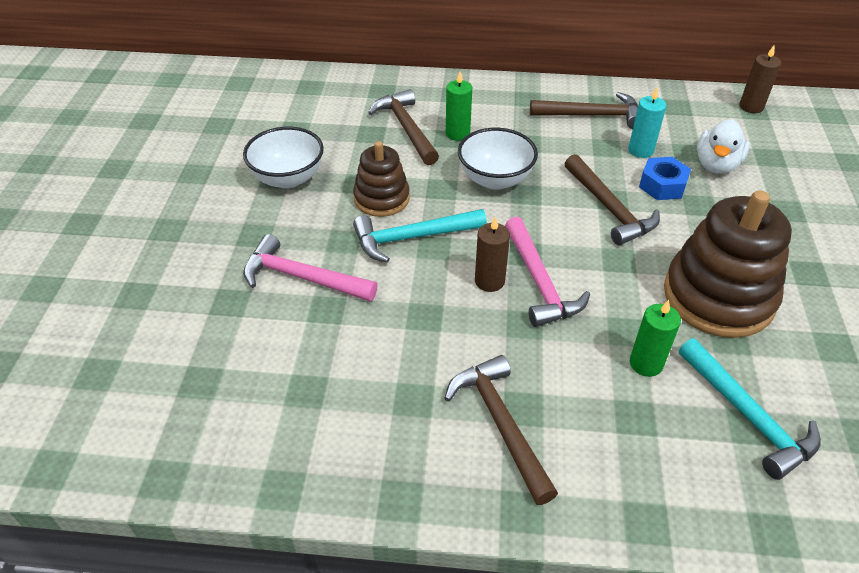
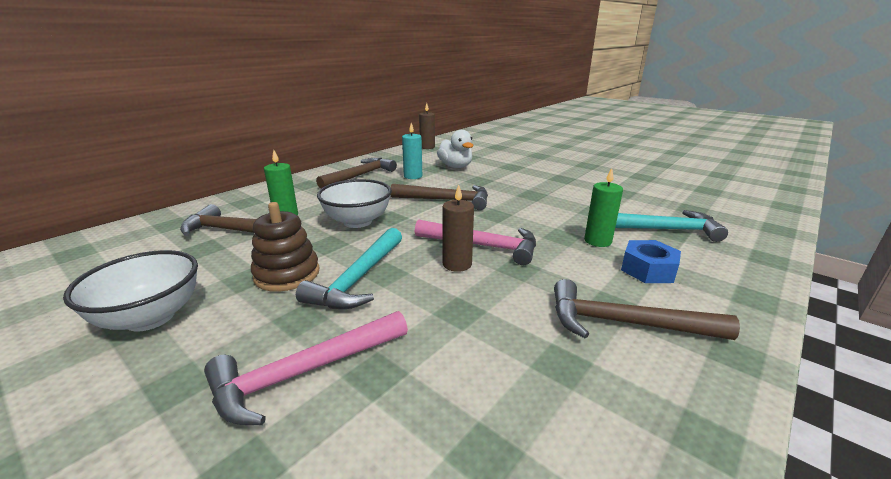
camera: 55 degrees left, 20 degrees down
blue nut [639,157,691,200] -> blue nut moved to [621,240,681,283]
brown stacking toy [664,190,792,338] -> none

